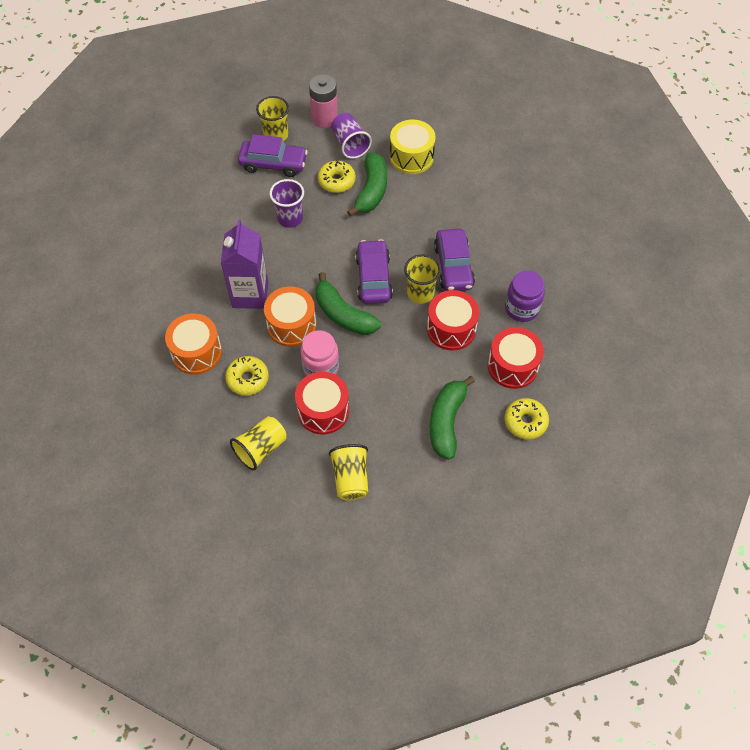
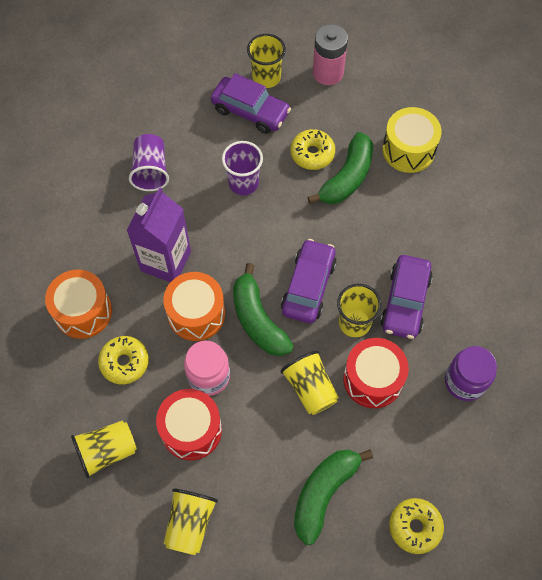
camera: 20 degrees right, 5 degrees up
purple cup [331,113,372,159] -> purple cup moved to [129,134,169,191]
red drum [488,327,544,389] -> none
none -> yellow cup [281,350,339,415]

